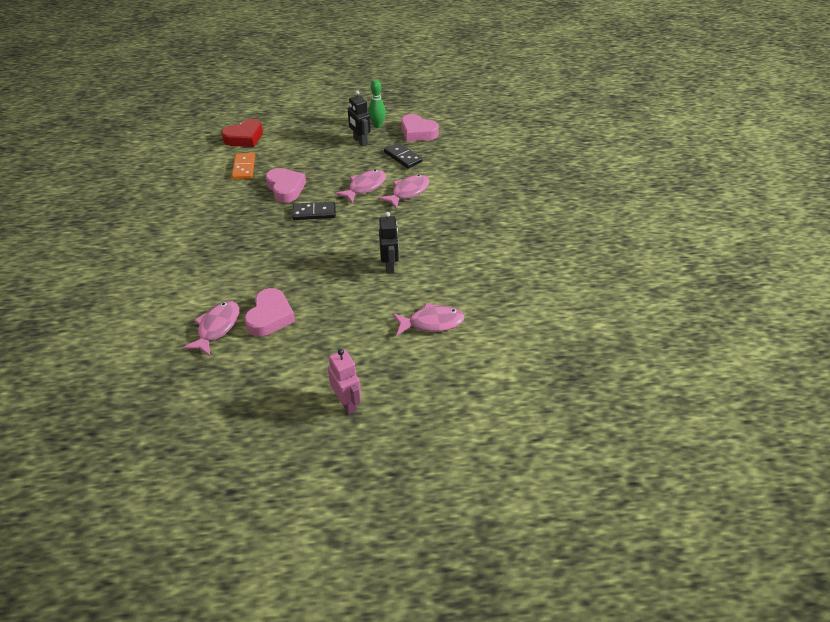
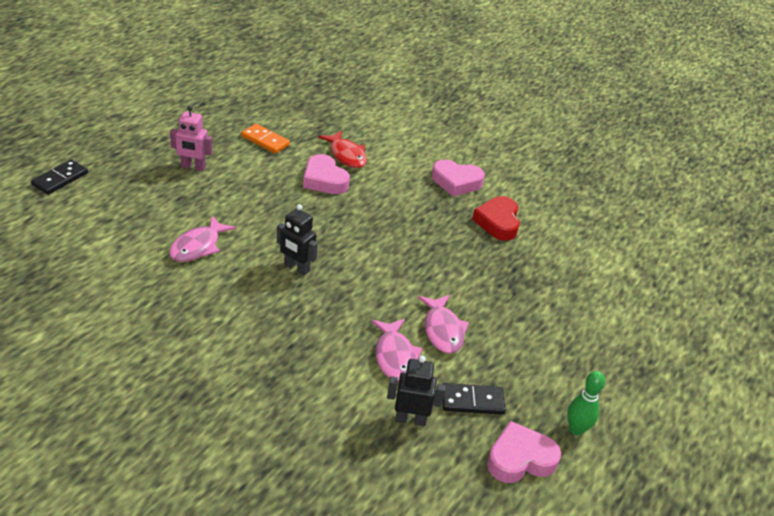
camera: 125 degrees right, 5 degrees down
pink fish [183,301,239,356] -> red fish [318,130,367,168]
red heart [221,119,263,147] -> red heart moved to [472,196,520,241]
orange domino [232,153,255,179] -> orange domino moved to [241,124,290,154]
pink heart [265,168,306,203] -> pink heart moved to [432,160,485,197]
black domino [292,202,336,220] -> black domino moved to [31,159,88,195]
black robot [348,90,371,147] -> black robot moved to [387,355,445,426]

